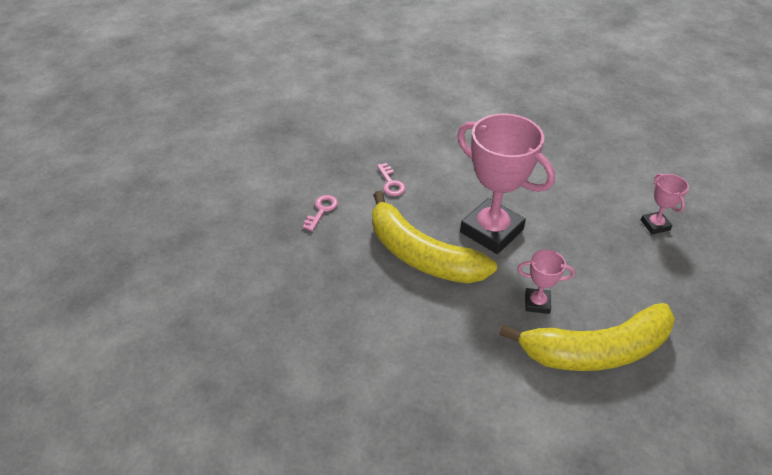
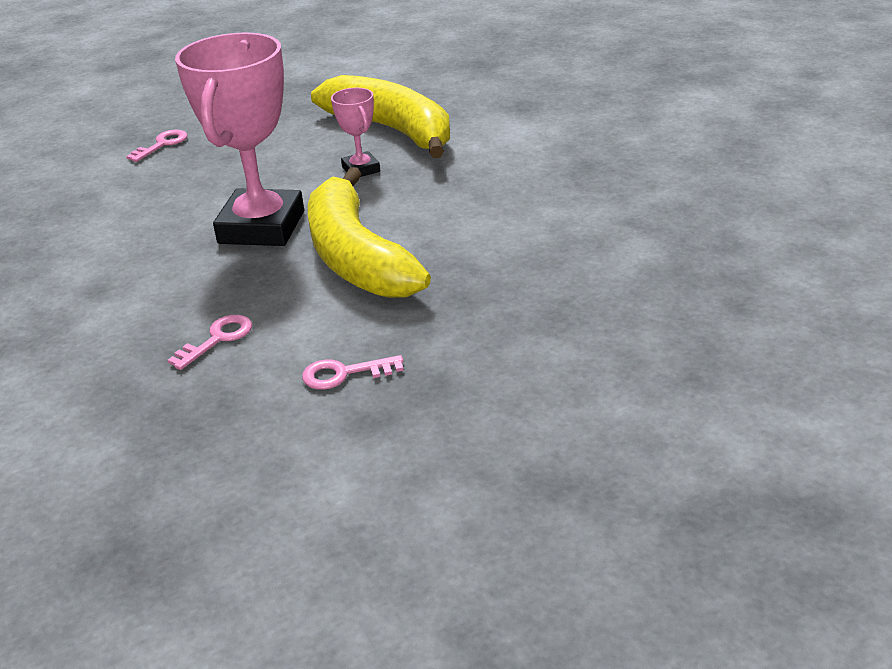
camera: 120 degrees left, 10 degrees down
yellow banana [372,191,497,283] -> yellow banana turned 150 degrees clockwise [308,167,431,298]
pink trophy [641,173,689,234] -> pink key [126,129,187,162]

